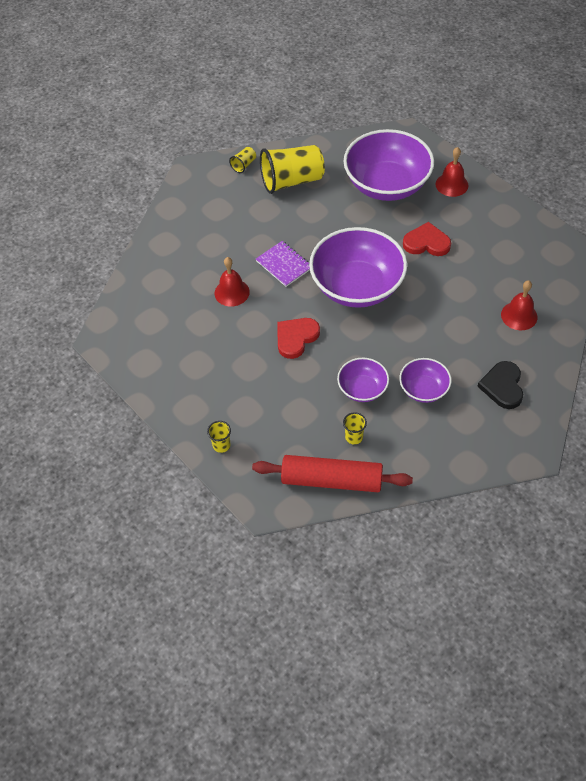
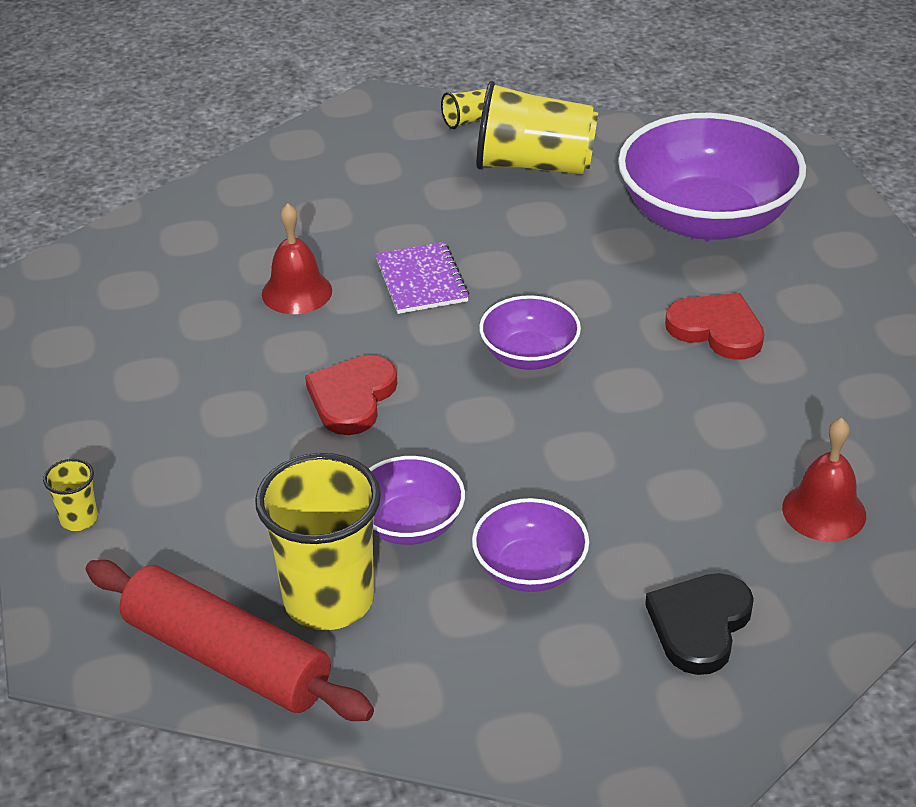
camera: 25 degrees right, 15 degrees down
red heart [277,318,320,359] -> red heart turned 45 degrees counterclockwise [305,355,397,435]
purple bowl [309,227,407,308] -> purple bowl [479,295,581,370], size x0.50
yellow cup [343,412,367,445] -> yellow cup [255,453,381,630], size x2.28
red bell [436,147,468,197] -> none

